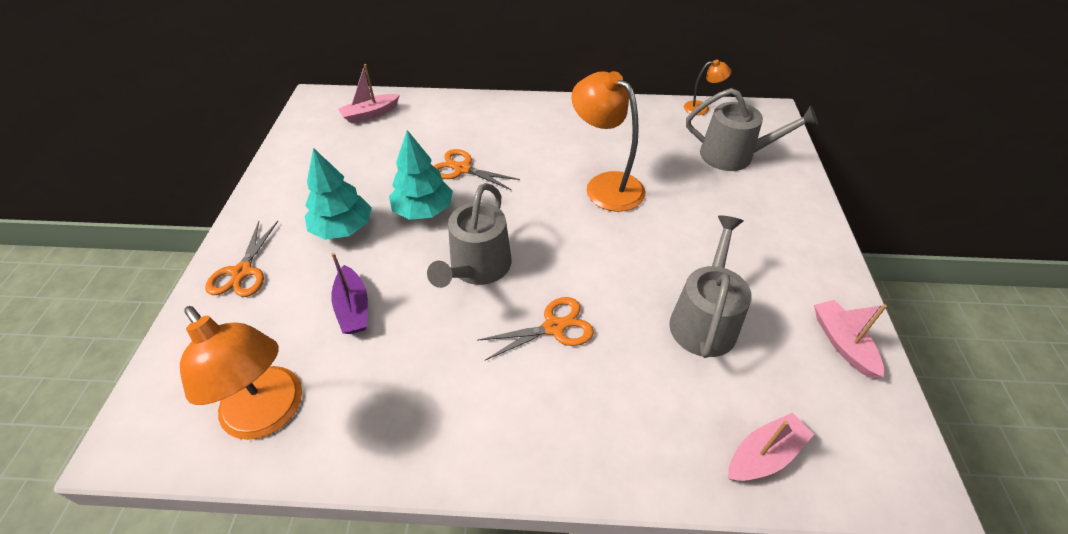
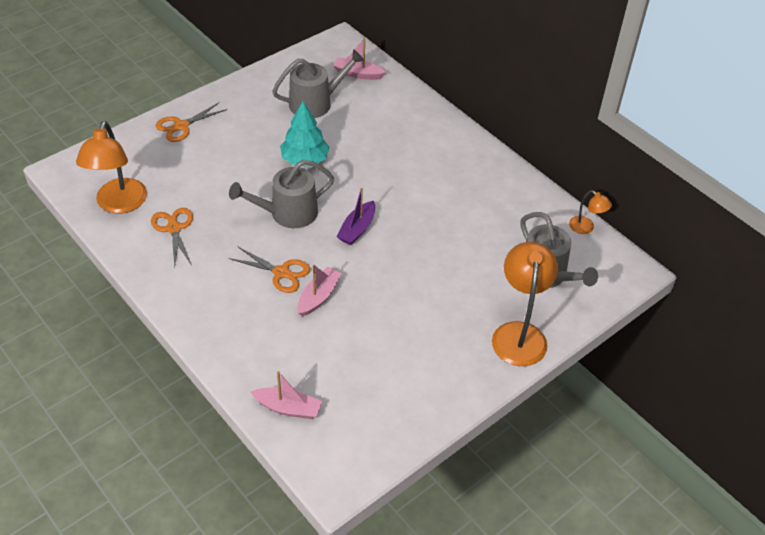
camera: 45 degrees right, 0 degrees up
turquoise tree [305,148,372,240] -> none
purple boat [331,253,368,334] -> purple boat moved to [337,188,375,245]
orange scissors [434,149,520,190] -> orange scissors moved to [151,208,193,267]
orange lamp [571,71,645,212] -> orange lamp moved to [492,242,558,366]
grey watering can [669,215,752,358] -> grey watering can moved to [272,49,364,118]
pink boat [814,300,887,378] -> pink boat moved to [298,265,342,316]

